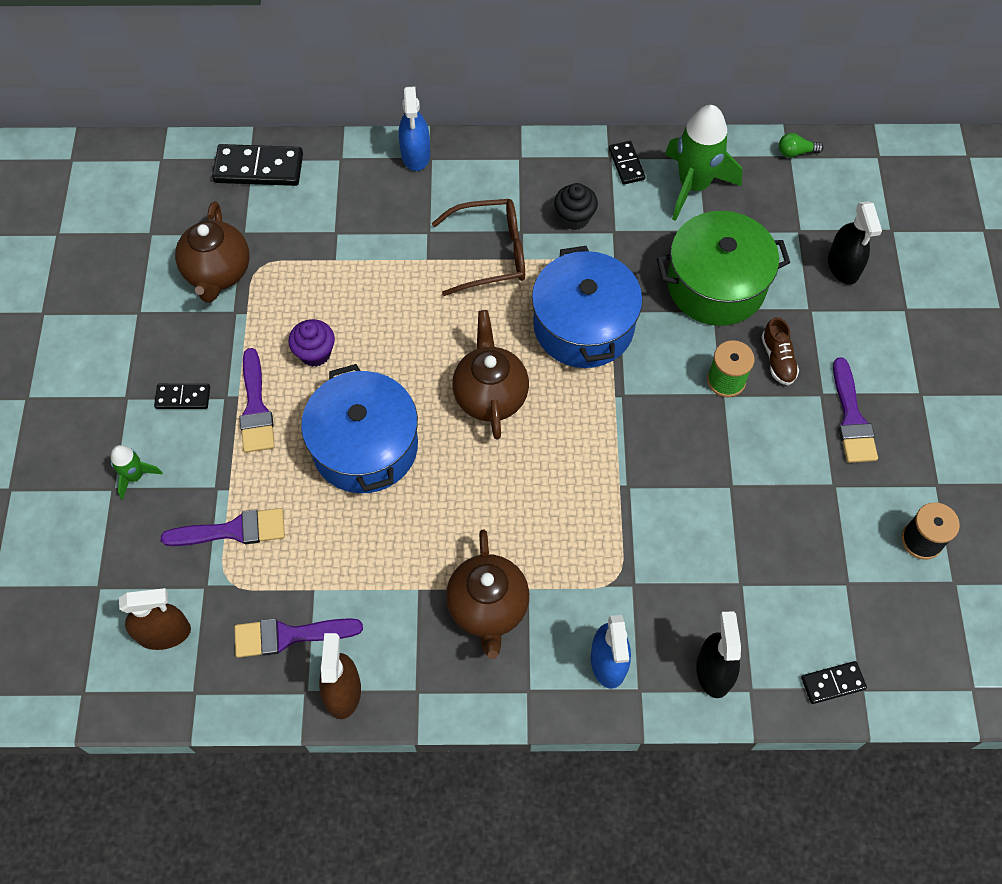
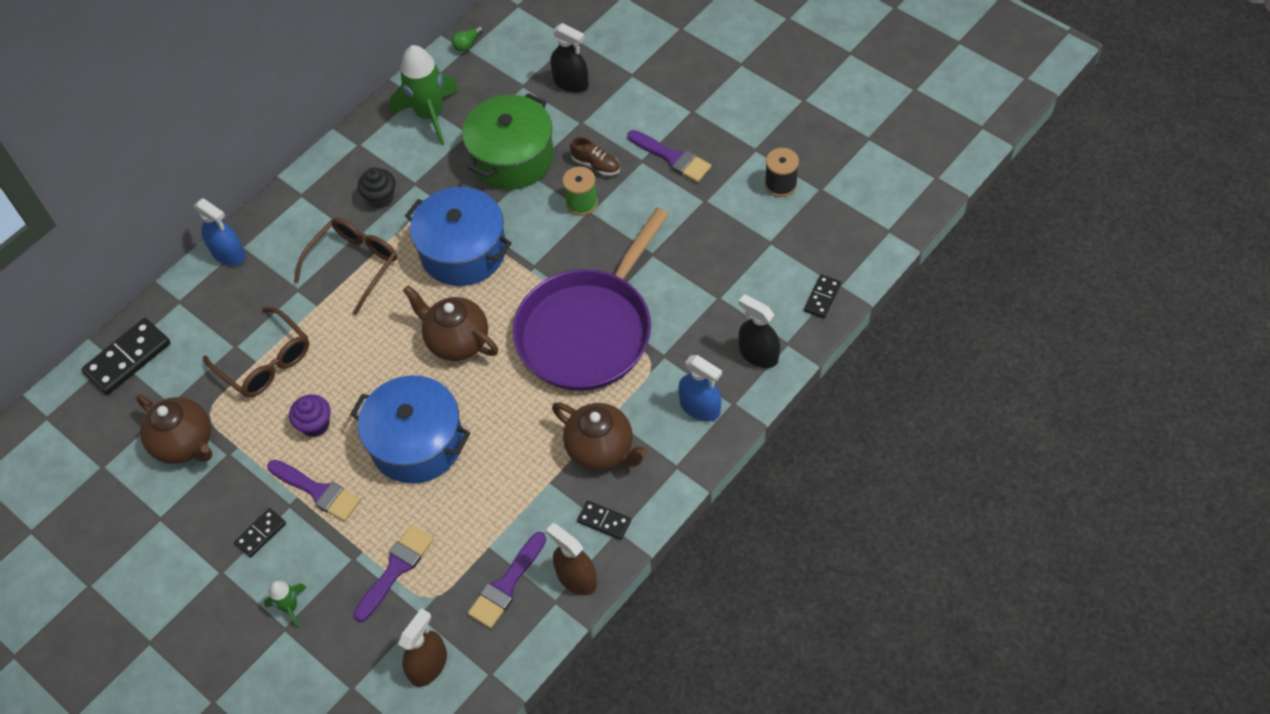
camera: 45 degrees left, 5 degrees down
black domino [609,141,645,185] -> black domino moved to [577,501,631,540]
none -> brown glasses [203,307,309,398]
none -> purple pan [513,208,669,391]

